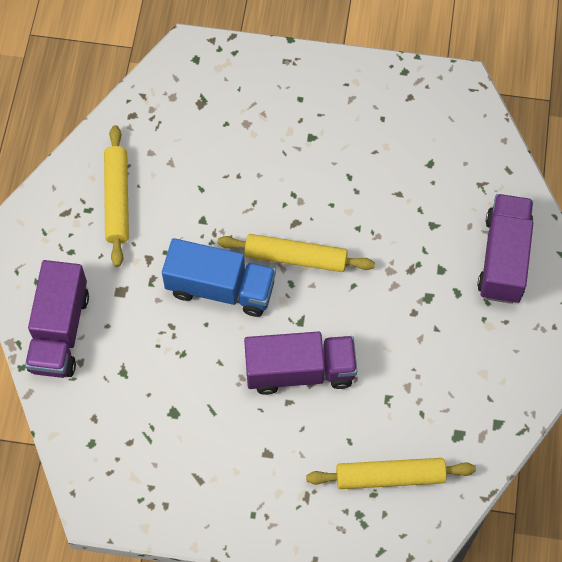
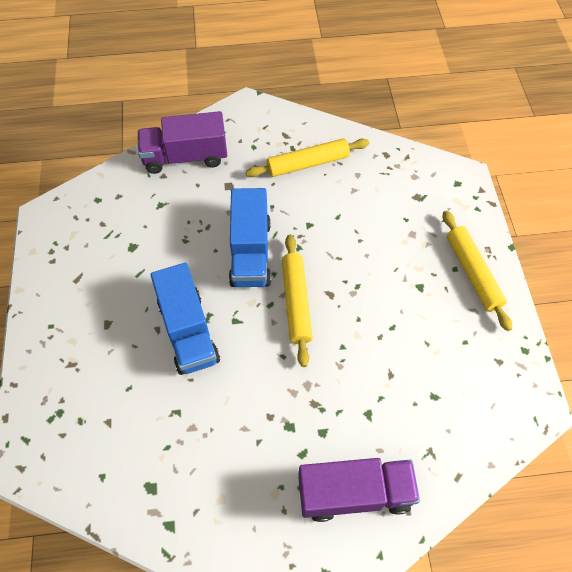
camera: 75 degrees right, 5 degrees down
purple truck [244,331,357,395] -> blue truck [151,263,220,375]
yellow rolling pin [306,458,476,489] -> yellow rolling pin moved to [443,211,512,331]

